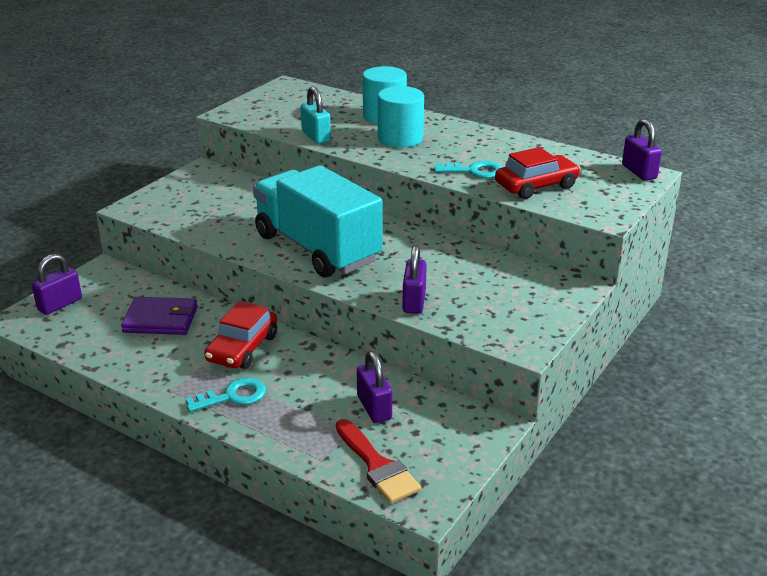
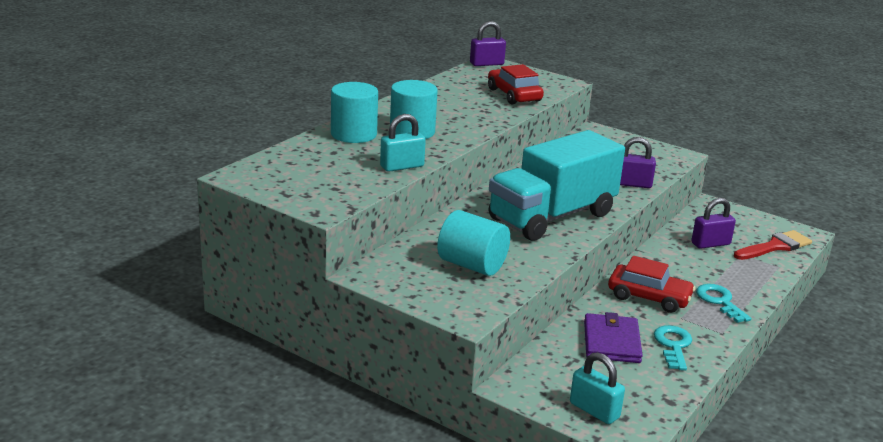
camera: 90 degrees left, 5 degrees down
purple padlock [32,254,82,315] -> turquoise padlock [570,352,625,424]
turquoise key [434,161,503,178] -> turquoise key moved to [654,325,692,371]
none -> turquoise cylinder [437,210,510,276]

